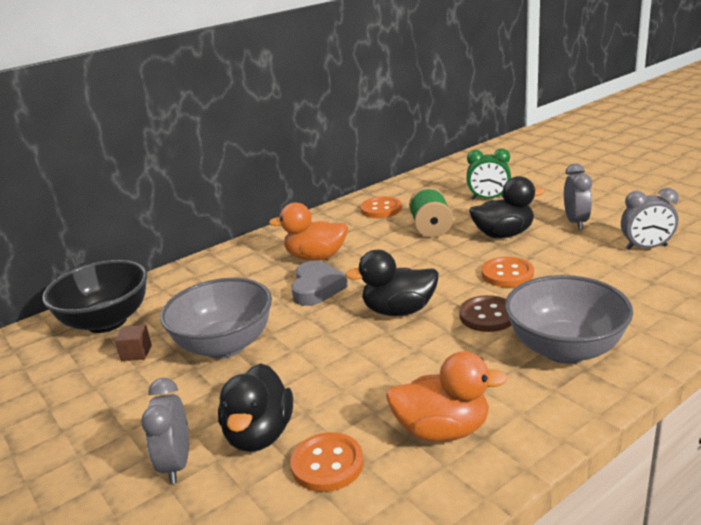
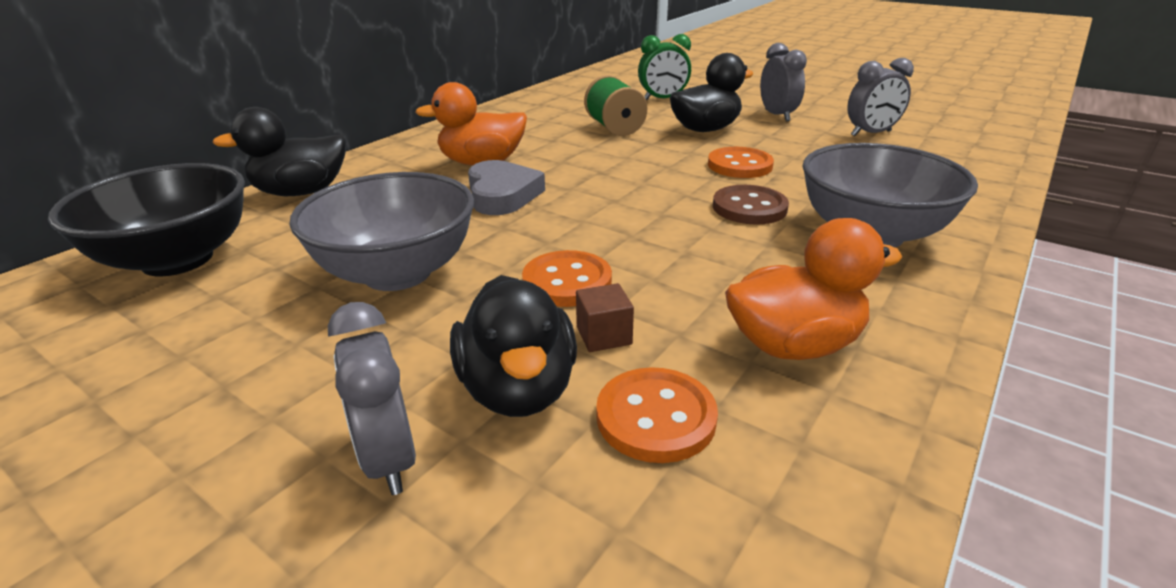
camera: 20 degrees left, 5 degrees up
brown cube [115,325,152,361] -> brown cube moved to [576,283,634,352]
black duck [345,250,439,316] -> black duck moved to [213,107,346,196]
orange button [360,196,402,218] -> orange button moved to [522,250,612,307]

